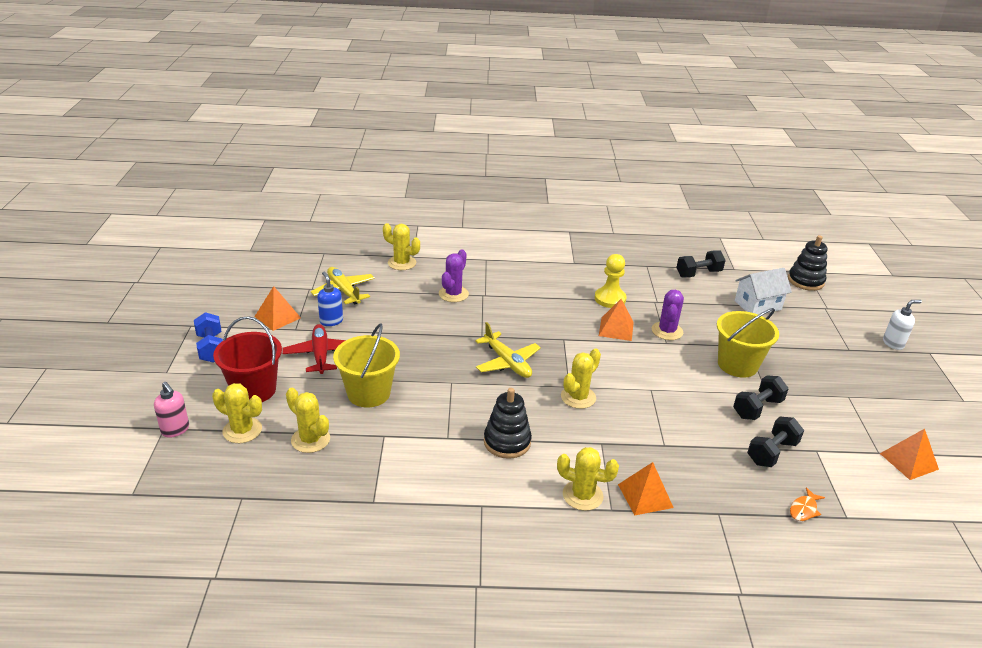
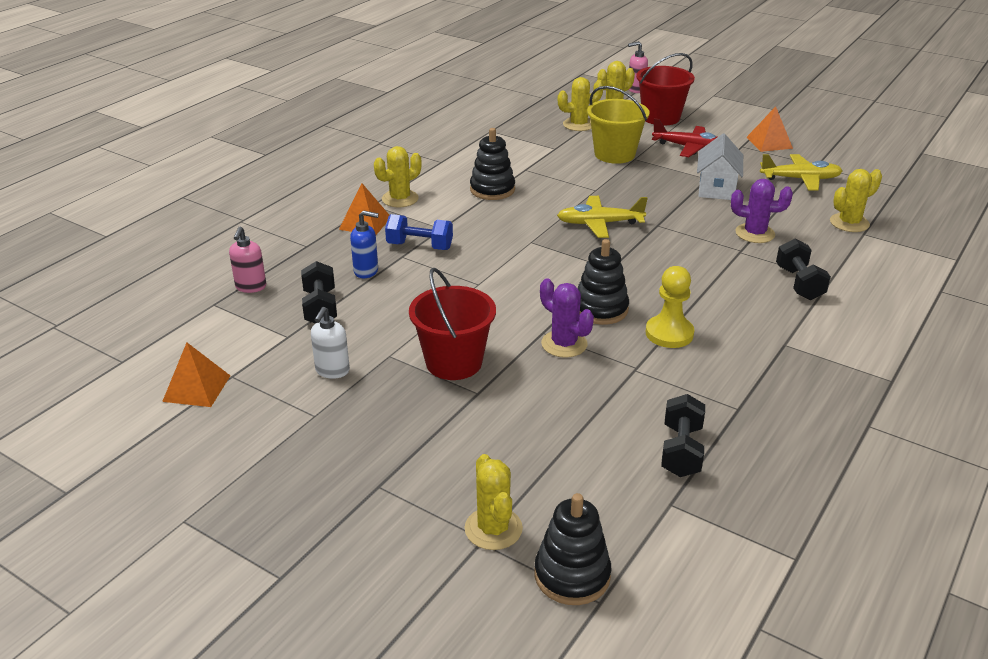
camera: 125 degrees right, 0 degrees up
blue dumbbell [194,312,223,363] -> blue dumbbell moved to [385,214,453,250]
blue soap dispenser [317,272,343,326] -> blue soap dispenser moved to [350,210,379,278]
purple cactus [439,250,469,302] -> purple cactus turned 45 degrees counterclockwise [731,179,793,243]
yellow cactus [561,348,601,409] -> yellow cactus moved to [464,454,523,550]
orange pyramid [599,299,634,341] -> black stacking toy [578,239,629,325]
yellow bucket [717,308,779,378] -> red bucket [409,268,496,380]
black dumbbell [733,376,789,420] -> black dumbbell moved to [776,239,831,300]
white house [735,268,792,315] -> white house moved to [697,134,743,200]
orange fish [790,487,825,521] -> pink soap dispenser [229,227,266,293]
white soap dispenser [883,300,922,350] -> white soap dispenser moved to [311,307,350,379]

